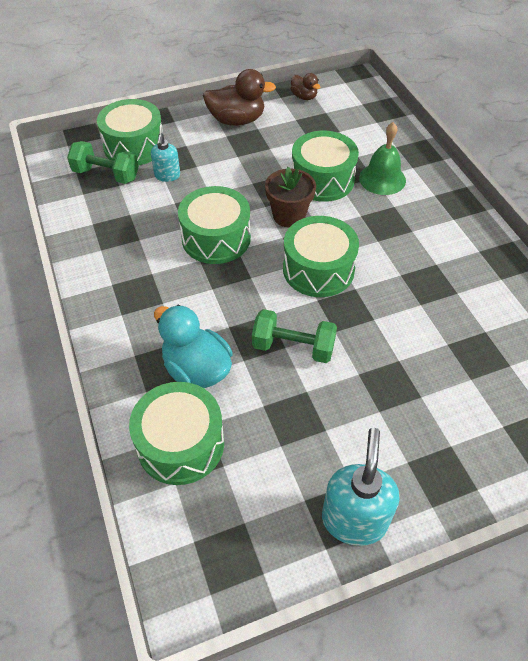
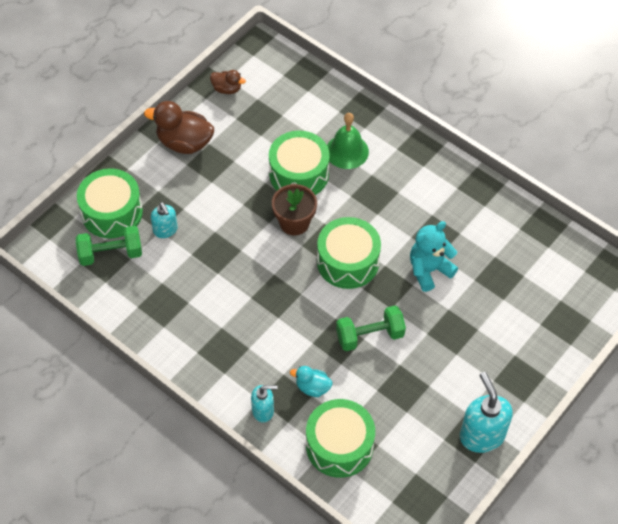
camera: 30 degrees left, 5 degrees up
turquoise duck [154,305,232,388] -> turquoise duck [290,366,332,397], size x0.55
green drum [178,186,251,264] -> none
brown duck [203,69,276,126] -> brown duck turned 135 degrees counterclockwise [144,101,214,154]
none -> turquoise soap dispenser [251,385,278,423]
none -> turquoise teddy bear [410,221,458,292]

